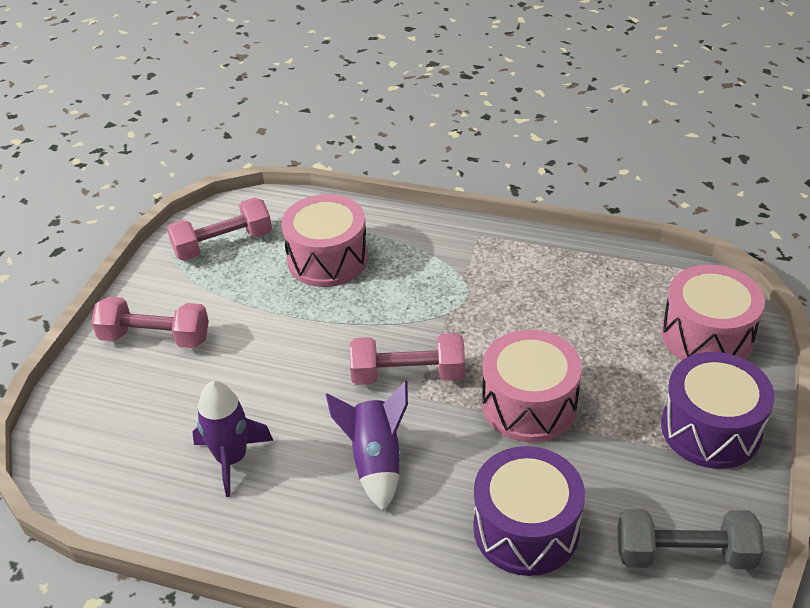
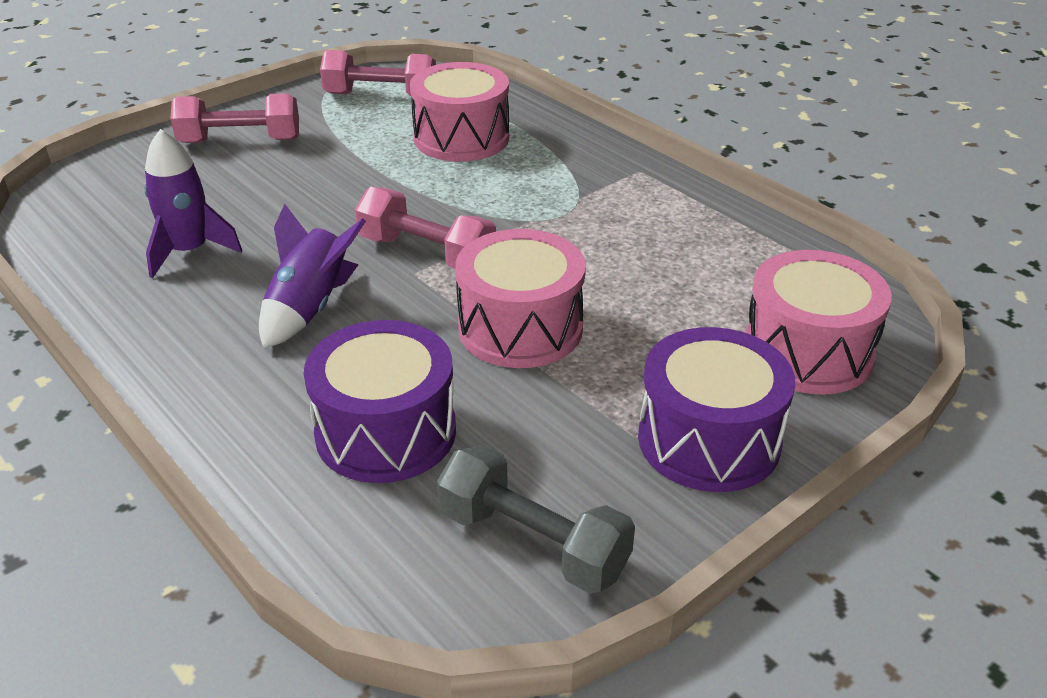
camera: 30 degrees right, 5 degrees down
pink dumbbell [91,297,209,348] -> pink dumbbell turned 45 degrees counterclockwise [170,93,299,143]

